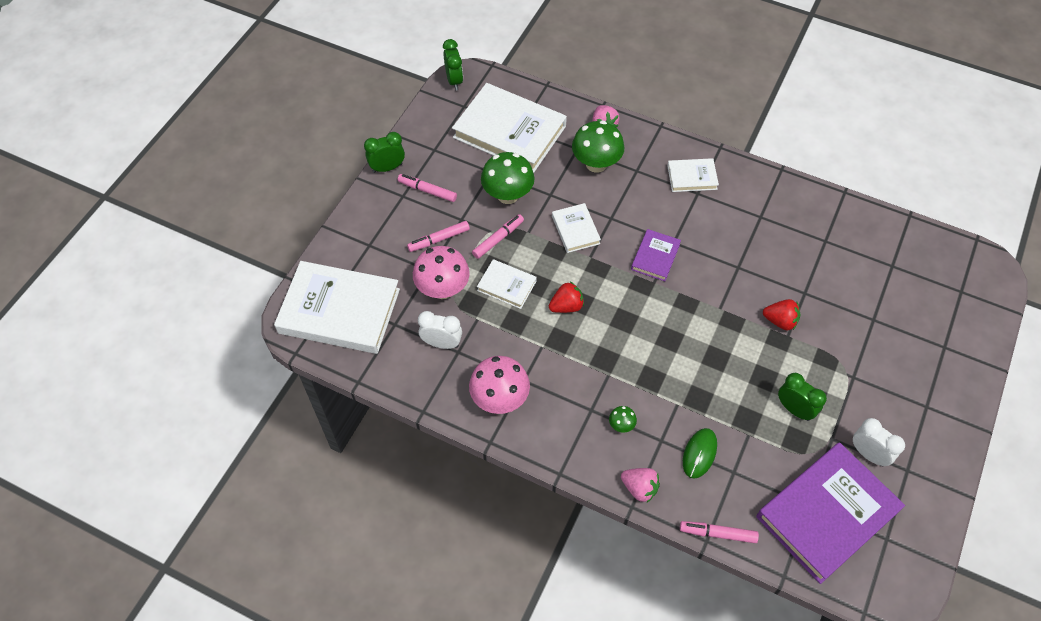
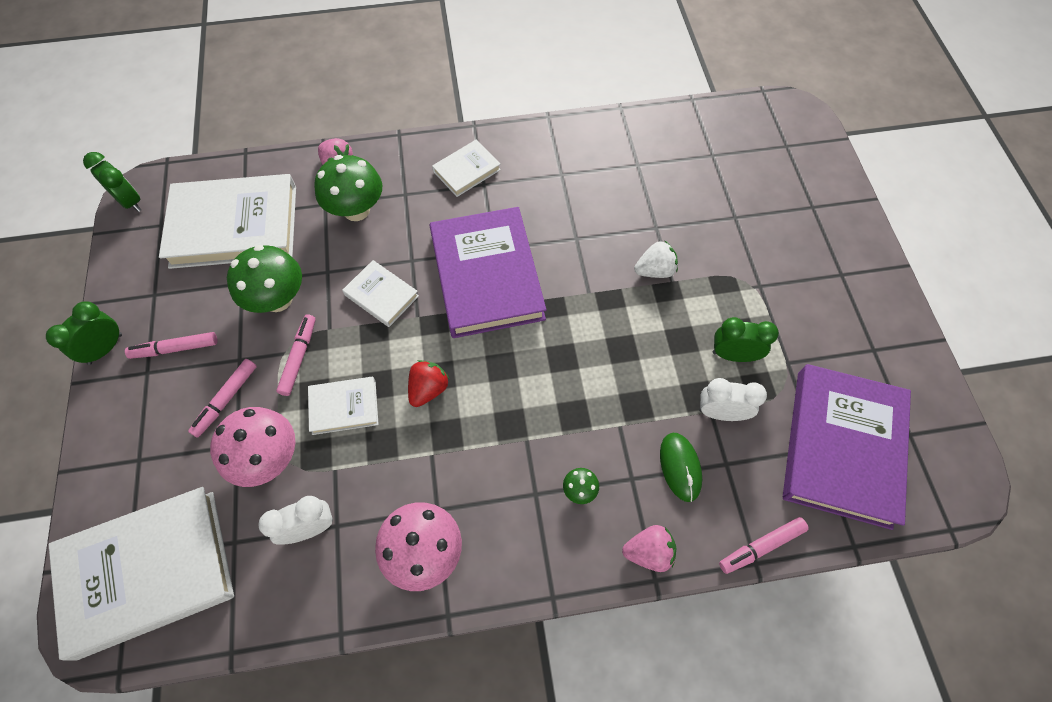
camera: 35 degrees left, 5 degrees up
purple book [631,229,681,281] -> purple book [430,207,546,338], size x2.08
red strawberry [763,299,800,330] -> white strawberry [634,240,678,278]
white clock [853,418,905,466] -> white clock moved to [699,378,767,421]

